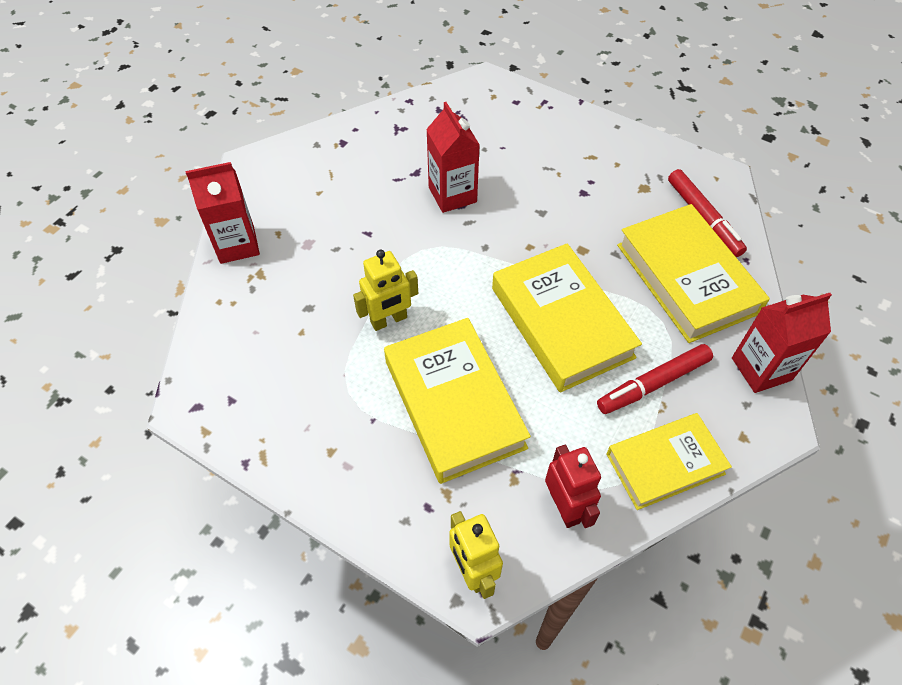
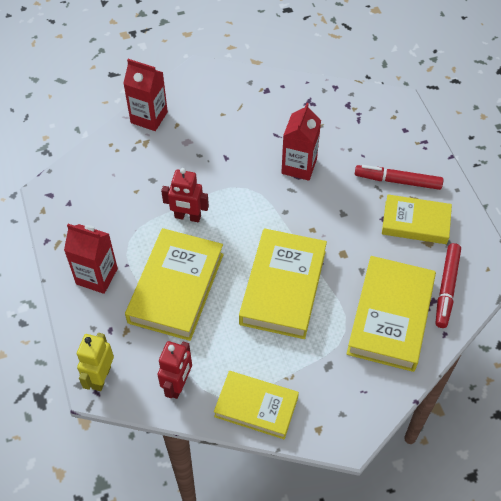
camera: 40 degrees right, 0 degrees up
yellow robot [353,250,418,331] -> red robot [161,168,209,222]
red marker [597,344,713,414] -> red marker moved to [355,165,443,190]
red carton [732,293,832,393] -> red carton moved to [64,224,118,294]
none -> yellow book [382,194,452,244]

